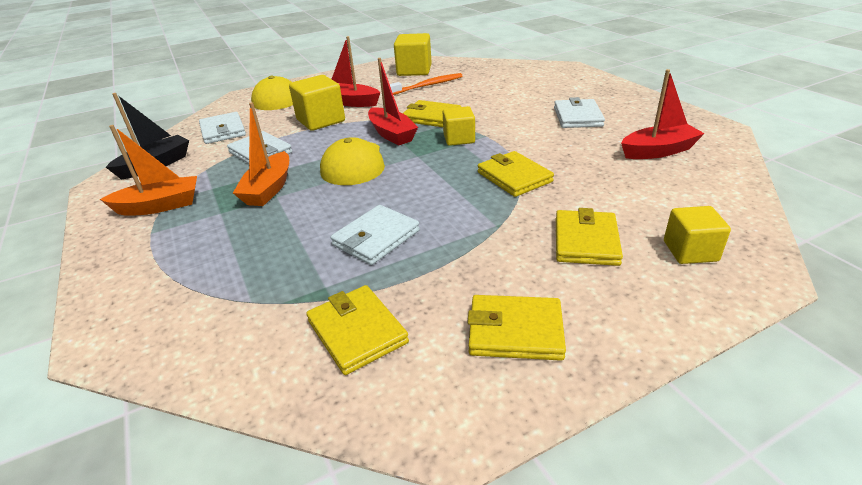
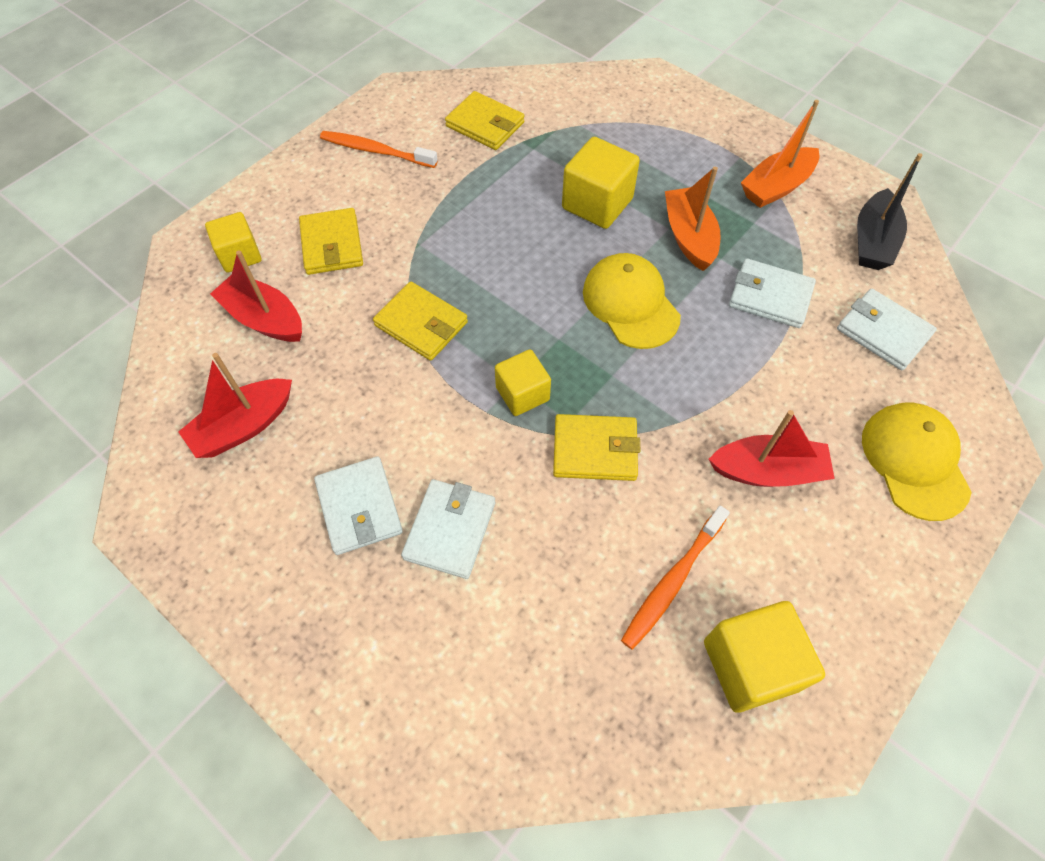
camera: 155 degrees right, 25 degrees up
yellow cube [289,75,345,131] -> yellow cube moved to [562,137,640,229]
white wallet [330,205,420,265] -> white wallet moved to [401,479,495,579]
red boat [368,58,418,145] -> red boat moved to [210,250,302,342]
yellow wallet [467,295,566,361] -> orange toothbrush [320,131,438,168]

